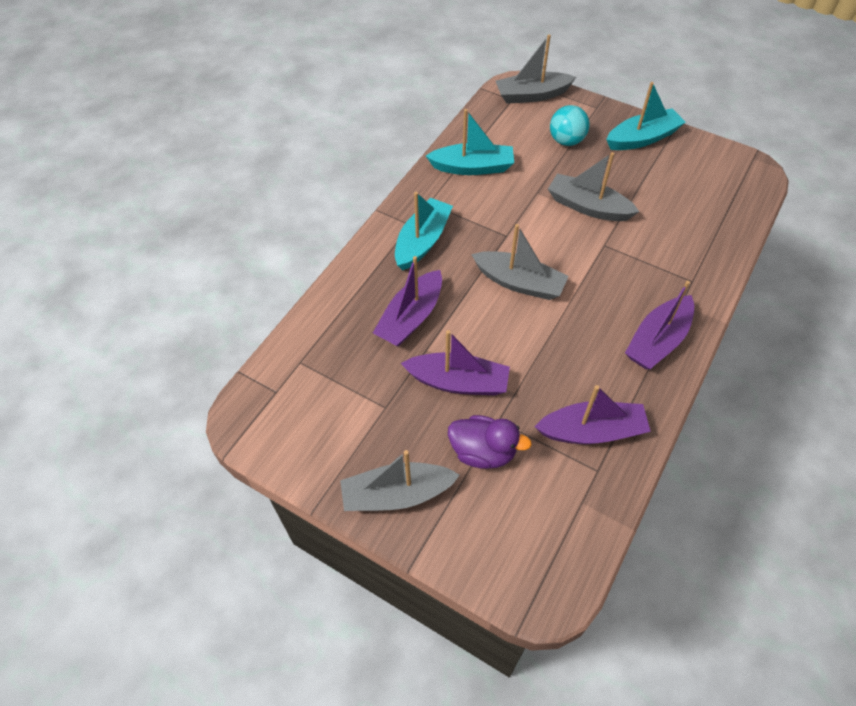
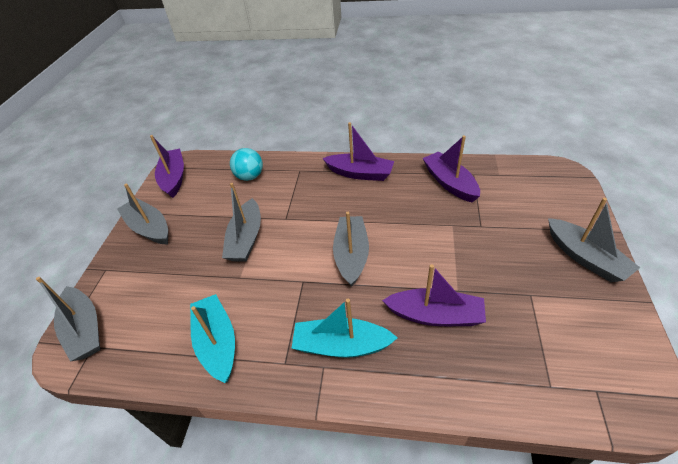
camera: 110 degrees left, 10 degrees down
purple boat [401,330,510,395] -> purple boat moved to [150,135,184,198]
purple duck [448,415,532,469] -> none
turquoise ball [550,105,590,146] -> turquoise ball moved to [230,148,263,181]
turquoise boat [606,82,686,150] -> grey boat [117,183,168,245]

